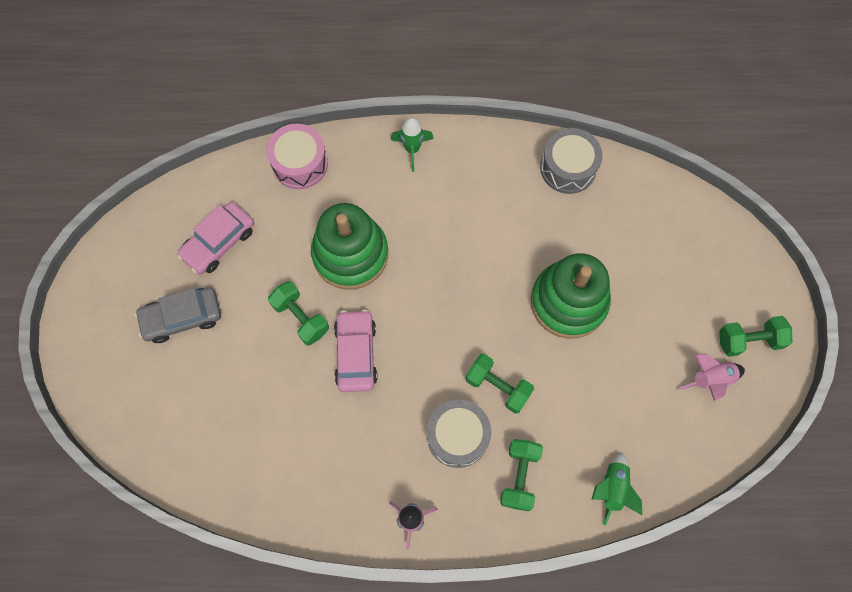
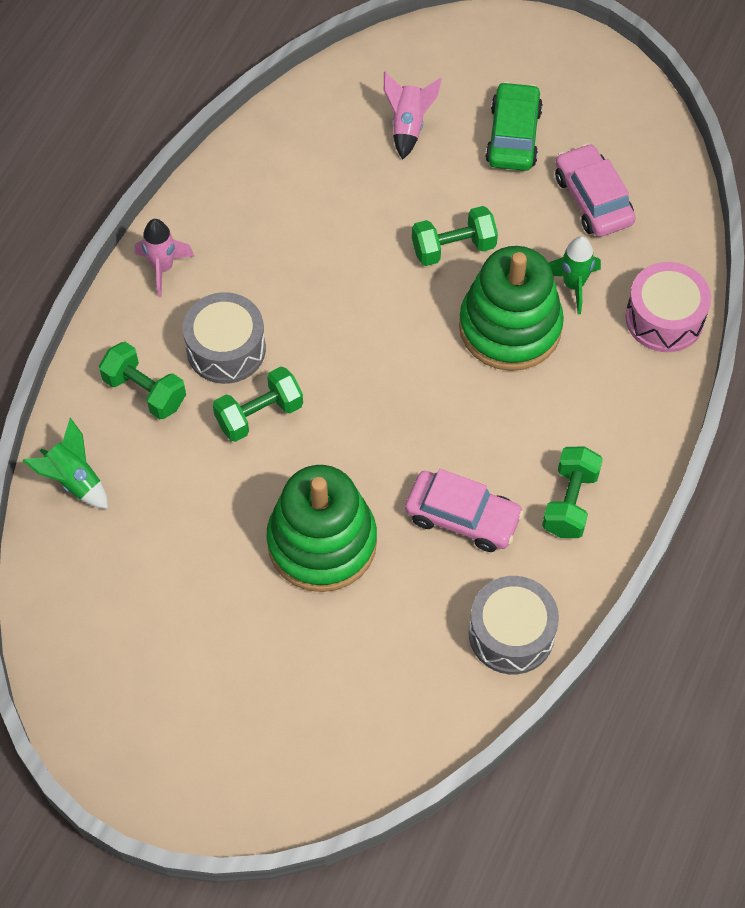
camera: 115 degrees right, 10 degrees down
grey car [135,287,221,343] -> green car [485,82,543,171]
pink car [334,310,378,392] -> pink car moved to [405,469,524,552]
green rocket [391,117,434,172] -> green rocket moved to [549,236,601,314]
pink rocket [678,354,745,401] -> pink rocket moved to [384,72,442,159]
green dumbbell [719,316,792,357] -> green dumbbell moved to [542,447,603,538]

